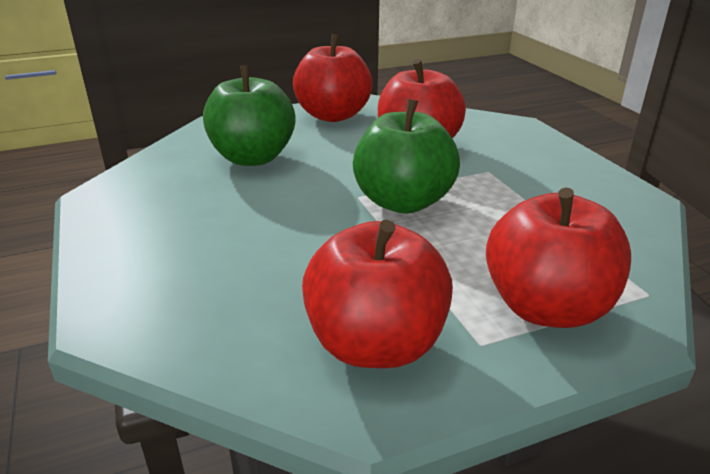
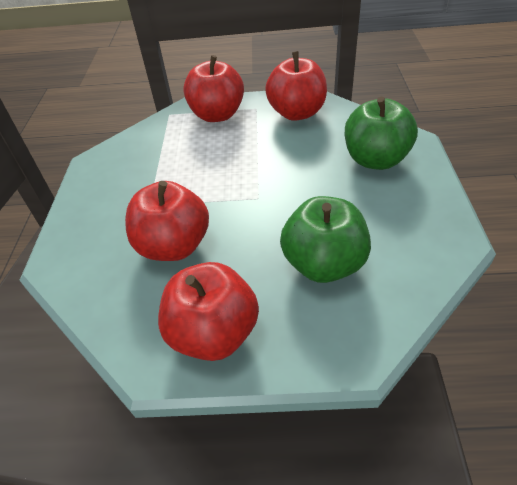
camera: 155 degrees left, 15 degrees up
green apple [353,99,460,214] -> green apple moved to [345,97,418,170]

